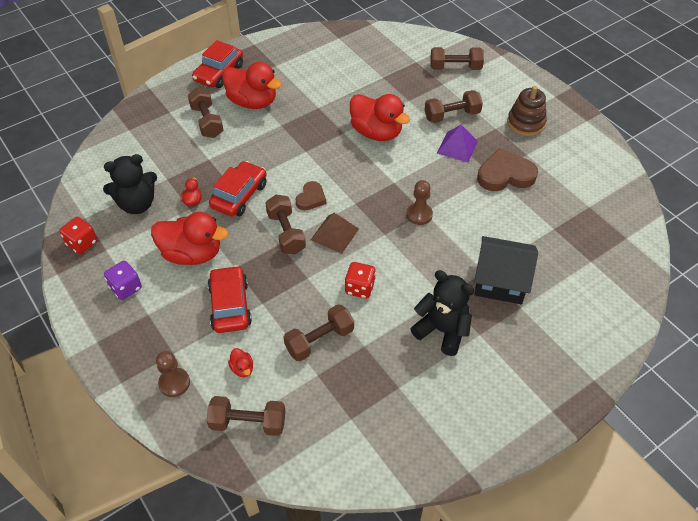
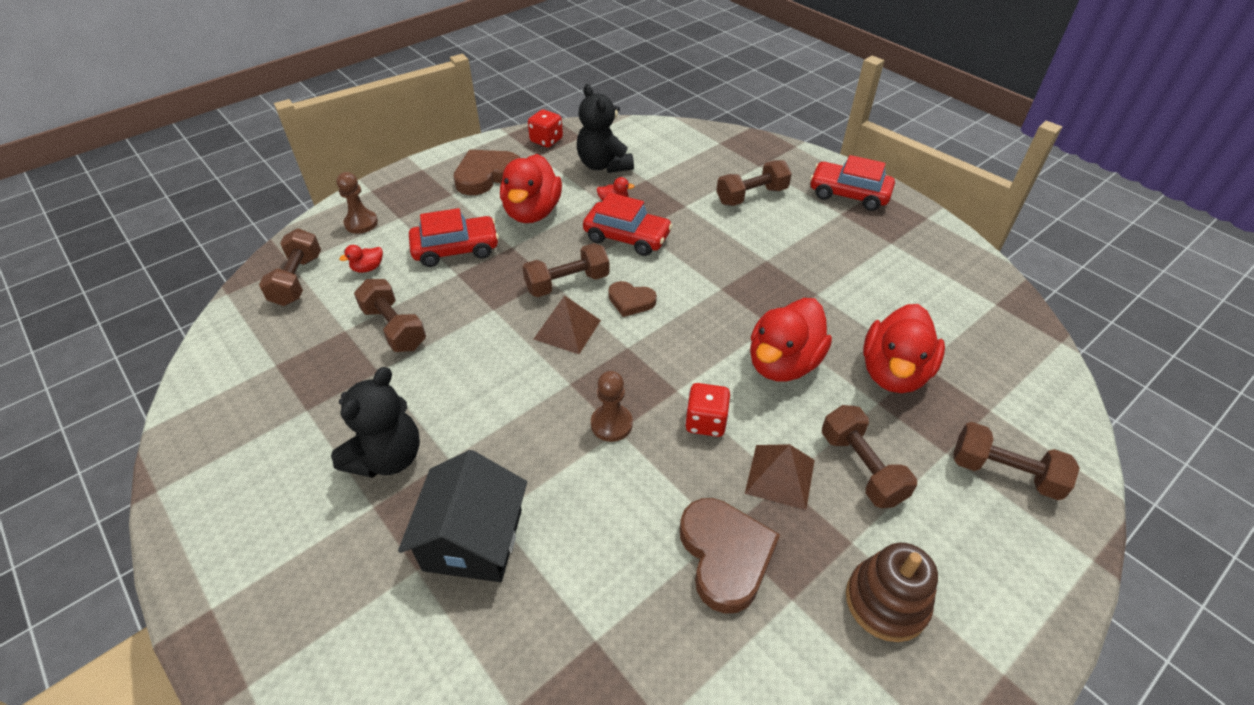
camera: 85 degrees right, 5 degrees down
purple dice [104,261,142,300] -> brown heart [453,150,520,195]
red duck [222,62,282,109] -> red duck moved to [863,304,945,393]
red dice [345,262,376,299] -> red dice moved to [685,383,730,437]
brown dumbbell [430,47,484,70] -> brown dumbbell turned 60 degrees counterclockwise [953,422,1080,500]
purple pyramid [437,125,478,162] -> brown pyramid [745,444,815,510]

